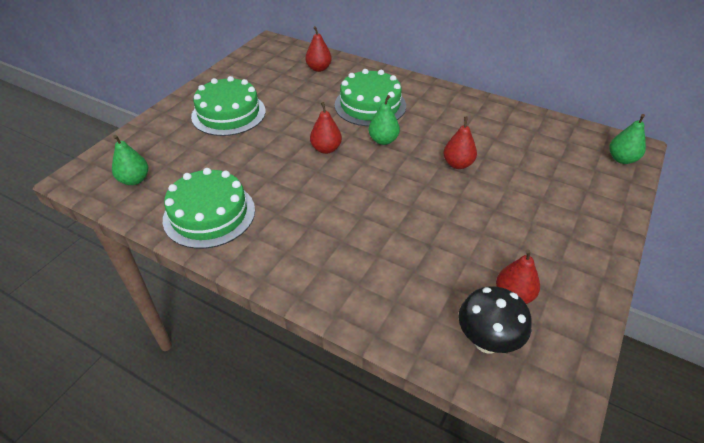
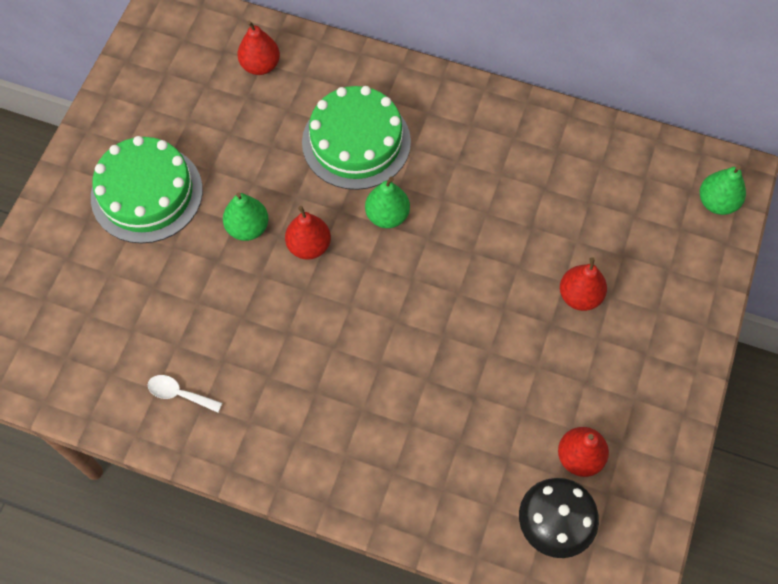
camera: 10 degrees left, 20 degrees up
green pear [112,135,148,185] -> green pear moved to [223,192,269,241]
green cake [163,168,255,249] -> white spoon [148,375,222,413]
red pear [443,117,477,169] -> red pear moved to [560,257,607,311]

